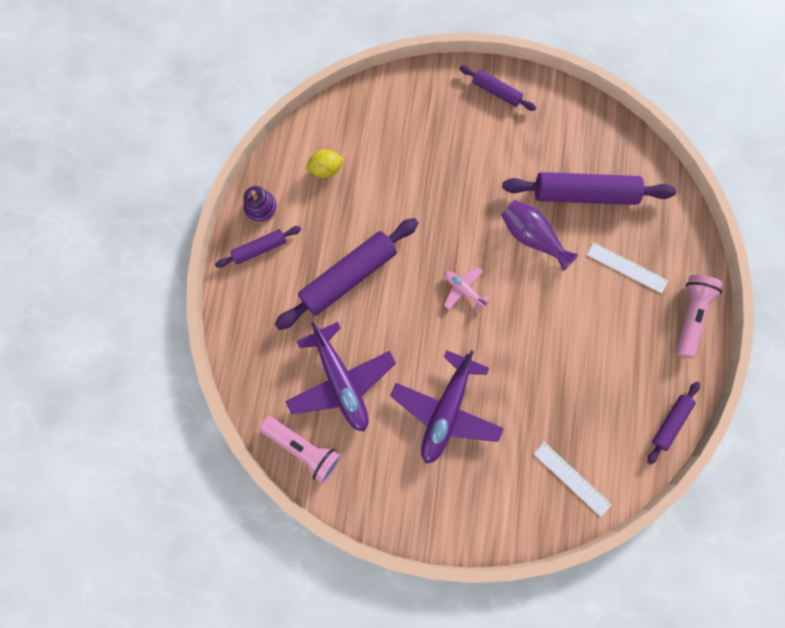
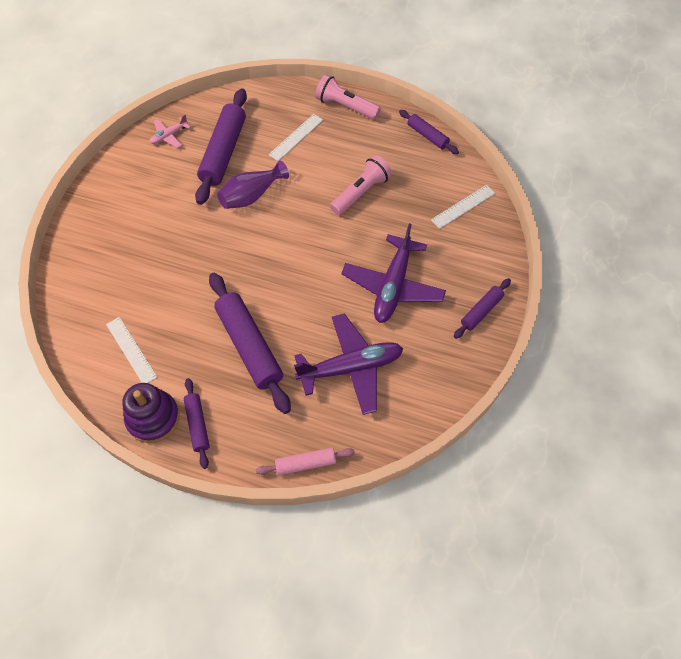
camera: 80 degrees left, 15 degrees down
purple stacking toy [244,186,277,223] -> purple stacking toy [122,383,180,443], size x1.52
pink flashlight [259,416,341,484] -> pink flashlight moved to [330,155,392,215]
yellow lemon [305,150,344,178] -> white ruler [106,317,157,383]
purple plane [390,350,504,464] -> purple plane turned 75 degrees clockwise [341,223,446,323]
pink plane [444,267,491,313] -> pink plane moved to [150,114,191,148]
purple rolling pin [460,66,536,111] -> purple rolling pin moved to [454,278,511,339]
none -> pink rolling pin [256,447,355,475]

